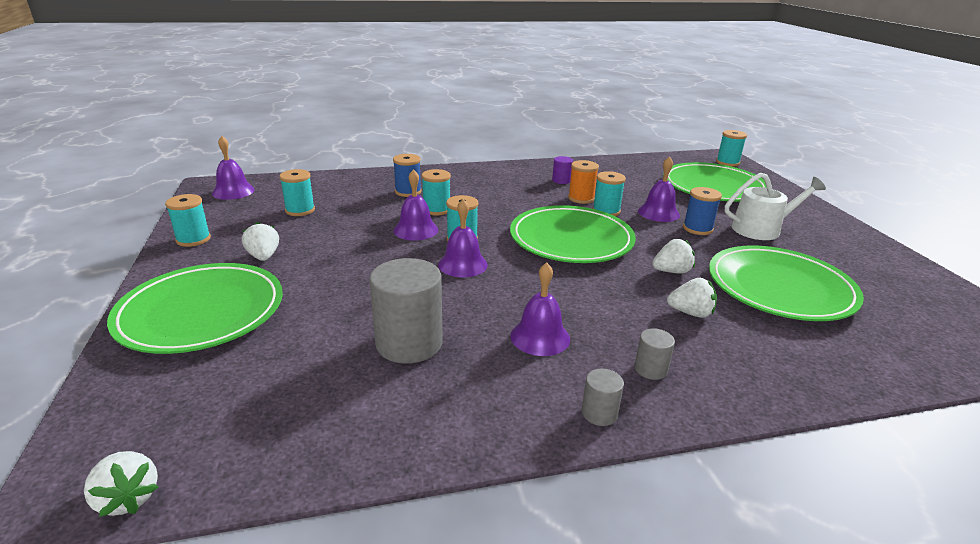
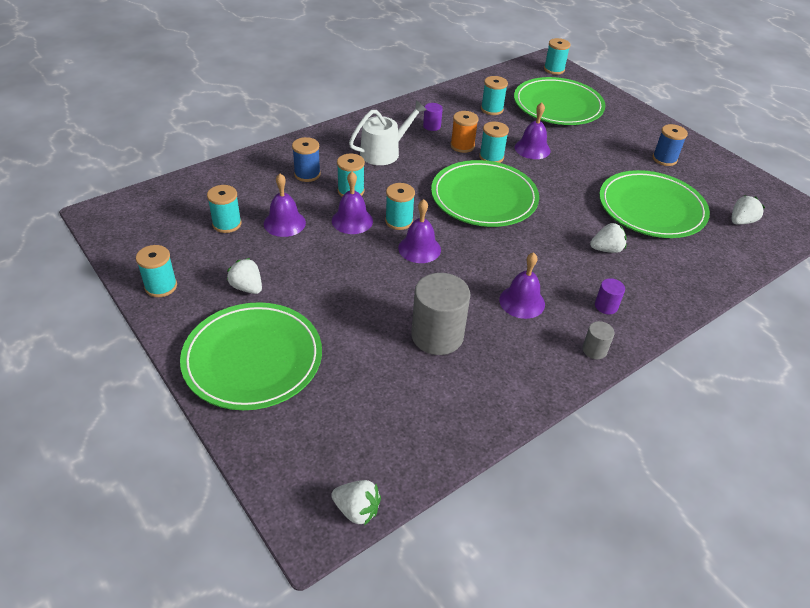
camera: 25 degrees left, 15 degrees up
purple bell [212,136,255,200] -> purple bell moved to [264,174,306,237]
grey cylinder [635,328,675,380] -> purple cylinder [595,278,625,314]
white strawberry [652,239,695,274] -> white strawberry moved to [731,195,765,225]
blue spool [683,187,722,235] -> blue spool moved to [652,124,688,166]
white watering can [725,173,826,240] -> white watering can moved to [349,100,427,165]
none -> turquoise spool [481,76,508,115]

